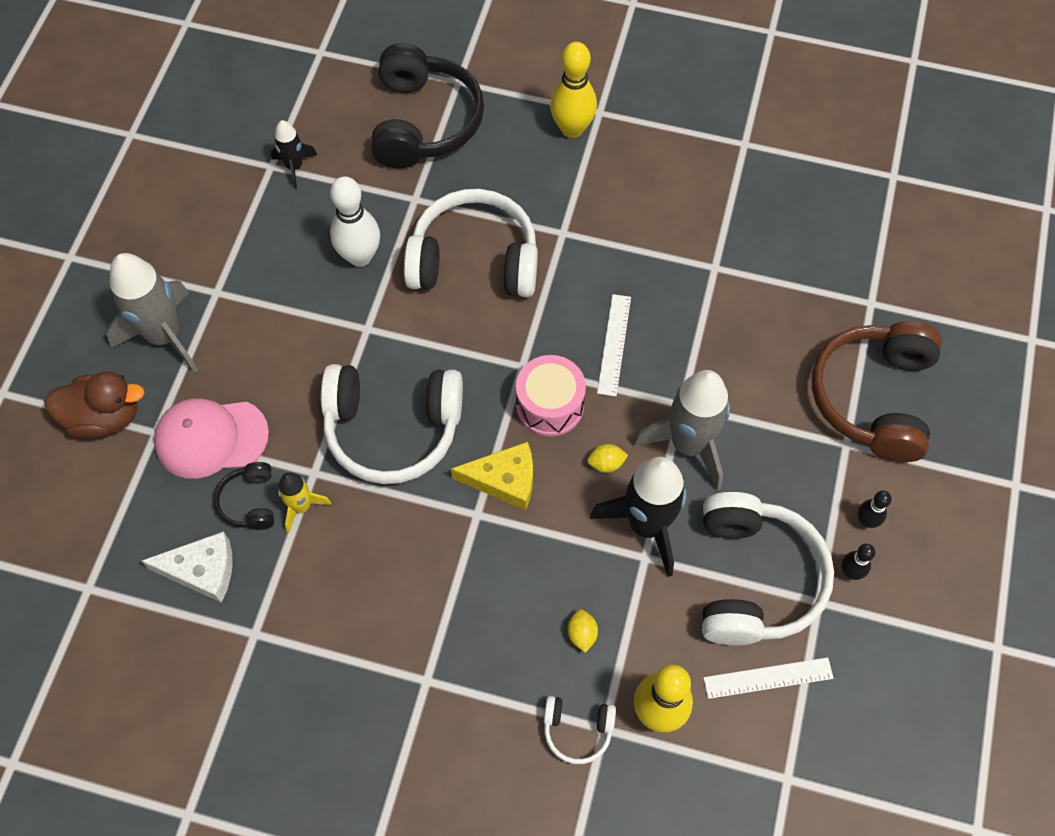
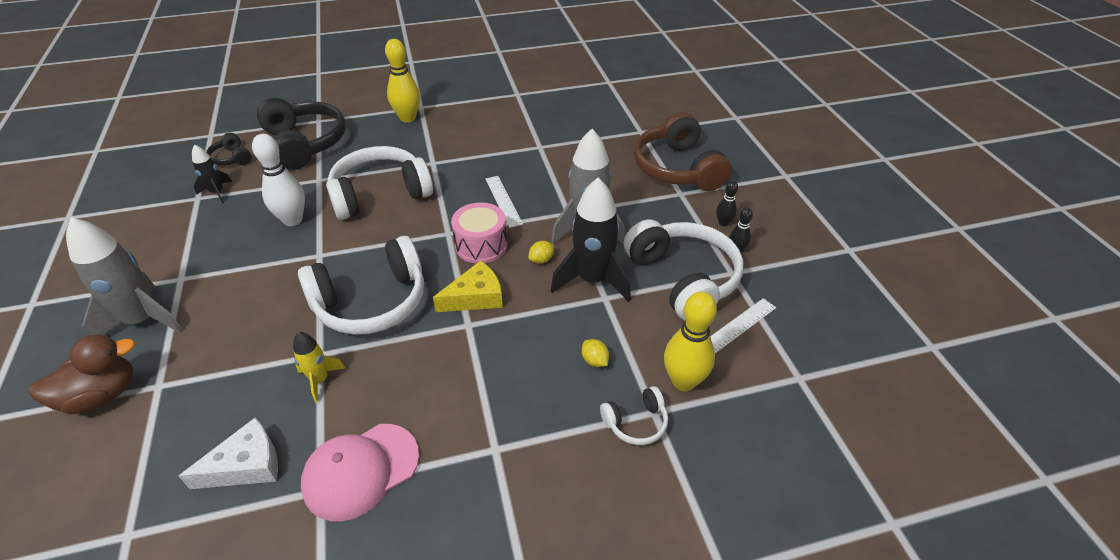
camera: 30 degrees left, 20 degrees down
pink cap [154,398,269,479] -> pink cap moved to [301,424,419,521]
black headphones [214,462,274,530] -> black headphones moved to [206,133,252,165]

